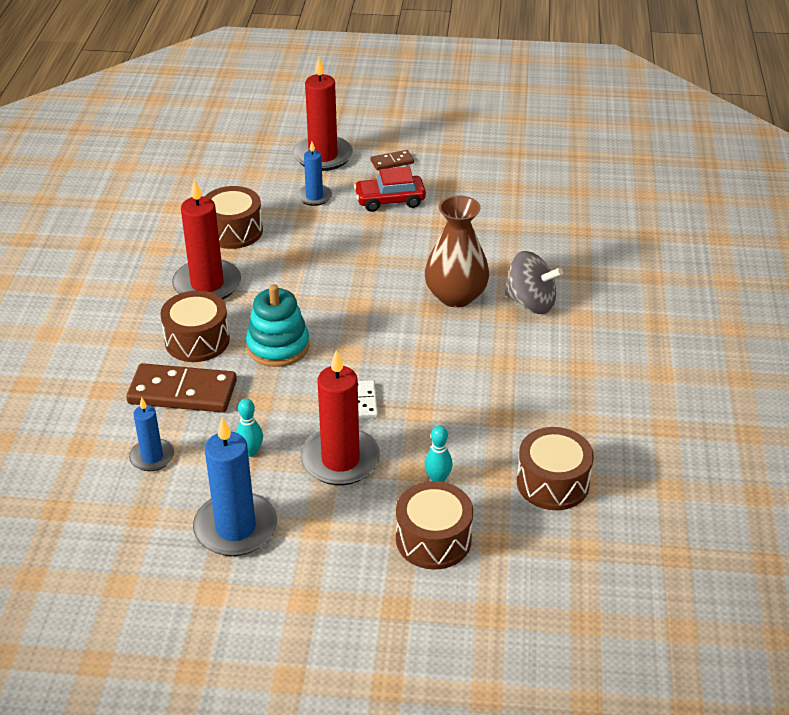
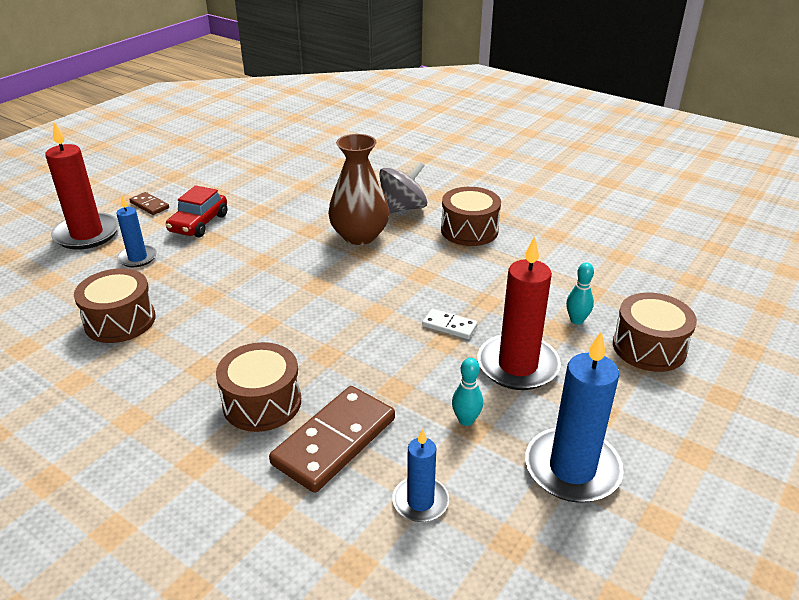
camera: 60 degrees left, 5 degrees down
red candle [172,178,241,300] -> none
turquoise stacking toy [246,284,309,367] -> none
brown domino [371,150,414,170] -> brown domino turned 60 degrees counterclockwise [129,192,169,215]
brown drum [517,427,594,510] -> brown drum moved to [441,187,501,246]

